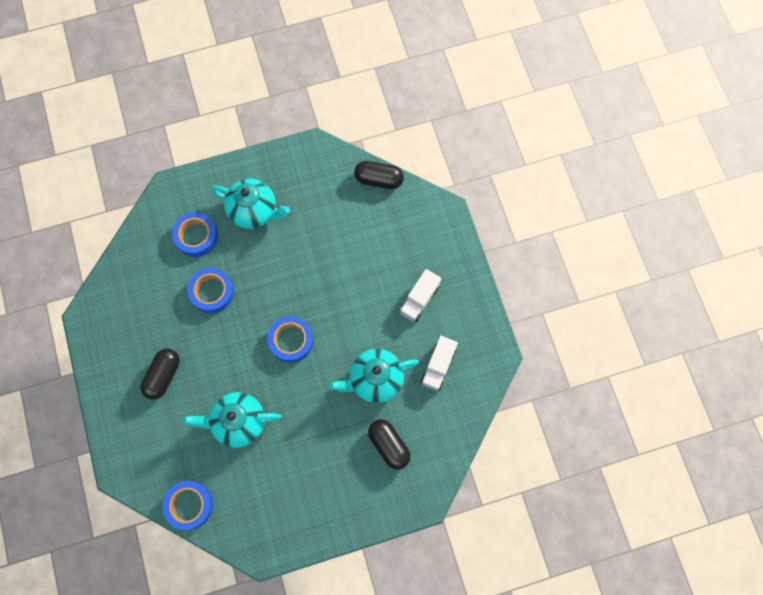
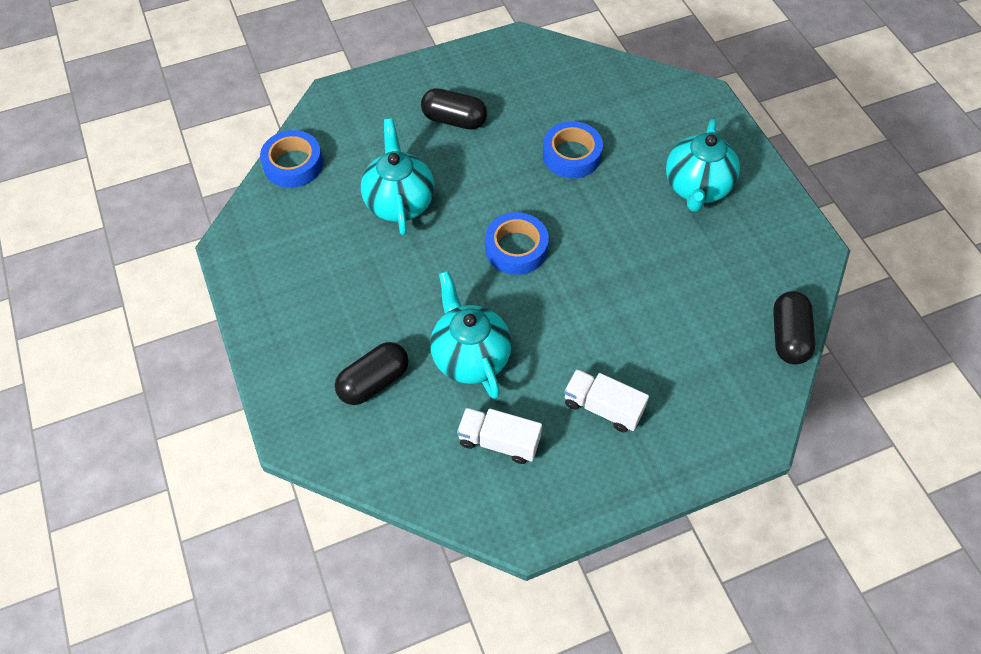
camera: 85 degrees right, 15 degrees down
blue tape [172,212,218,257] -> none

